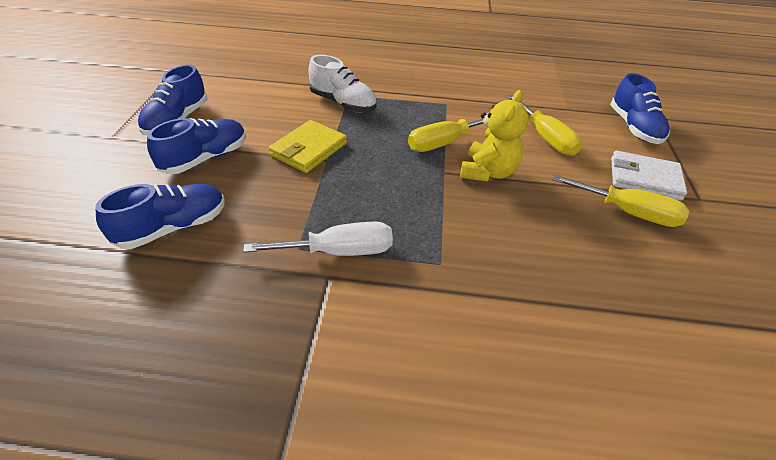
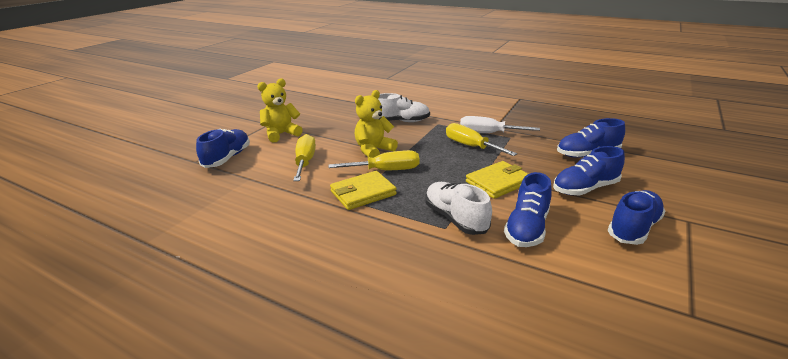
camera: 155 degrees left, 15 degrees down
yellow screwdriver [552,175,690,227] -> yellow screwdriver moved to [446,123,517,156]
white wallet [611,151,687,200] -> yellow teddy bear [257,78,303,143]
none -> yellow wallet [330,171,397,210]
none -> white shoe [378,93,430,122]
none -> blue shoe [504,172,552,247]

